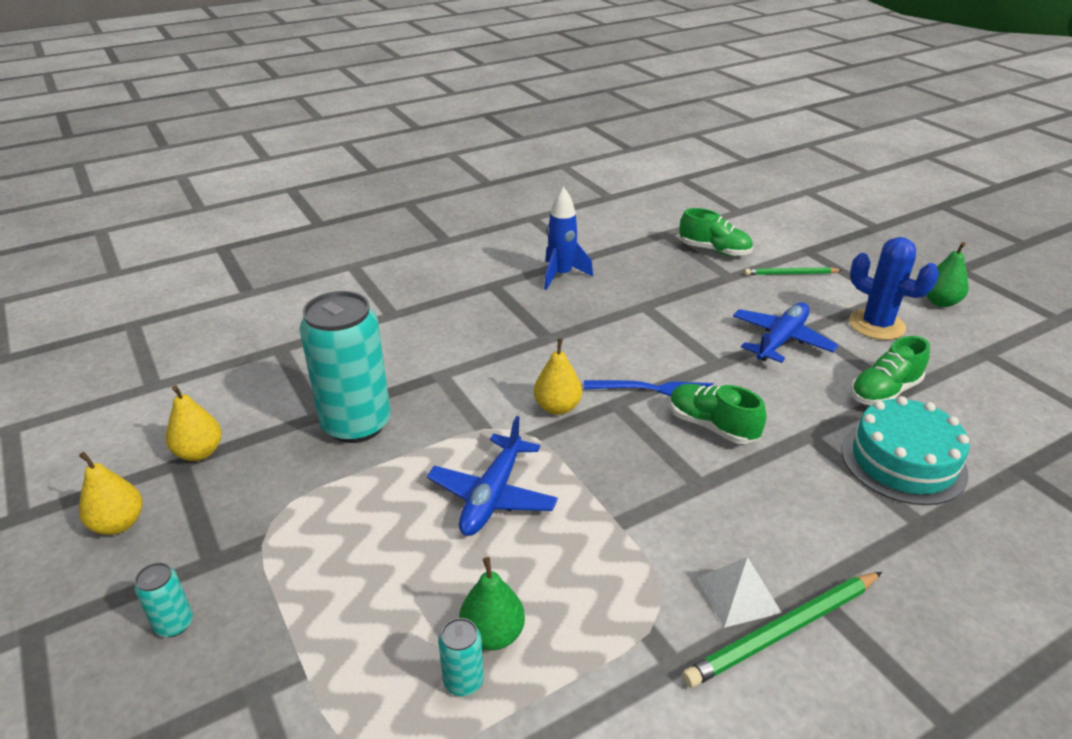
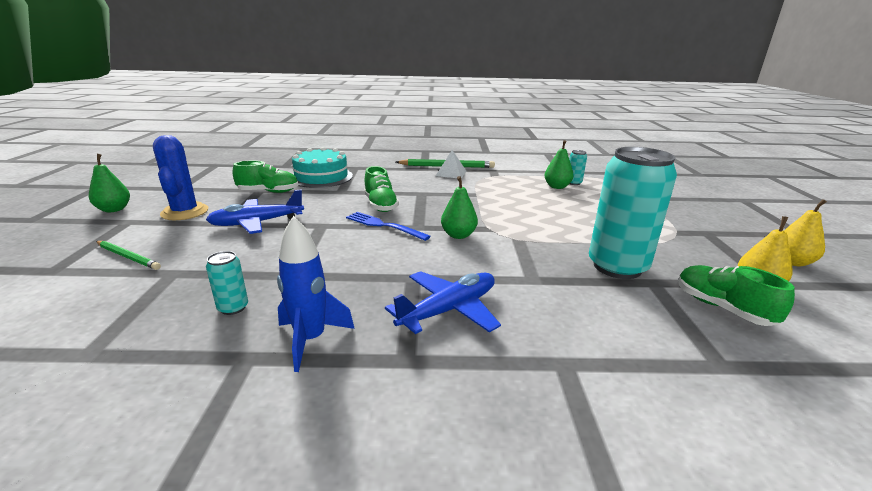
camera: 150 degrees left, 10 degrees down
turquoise can [134,562,193,637] -> turquoise can moved to [206,251,248,315]
blue plane [427,416,558,536] -> blue plane moved to [385,271,501,334]
yellow pear [534,338,582,415] -> green pear [441,176,478,239]
green shoe [679,208,753,256] -> green shoe moved to [678,265,795,326]

